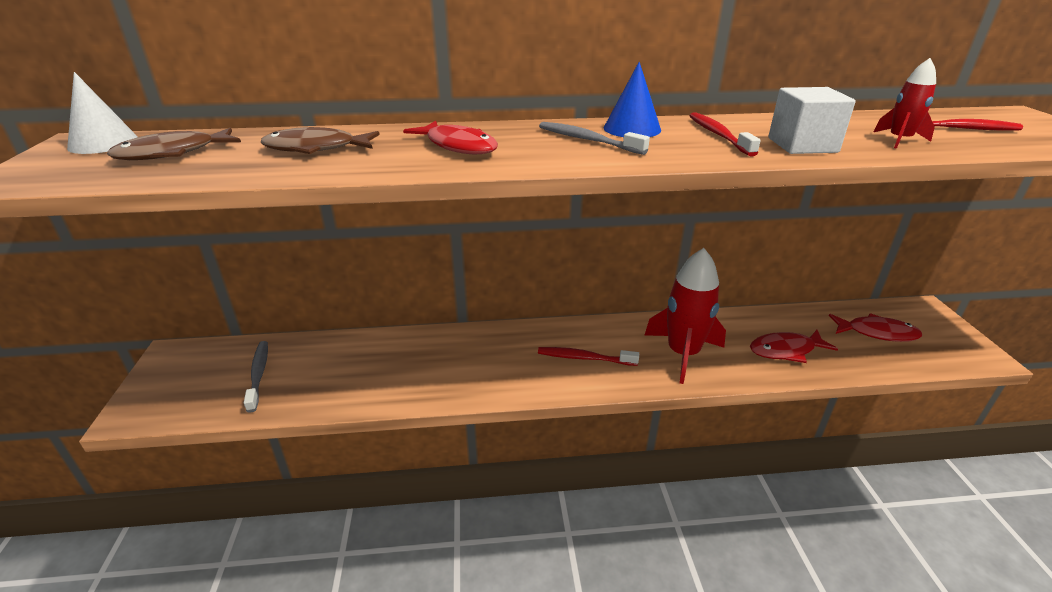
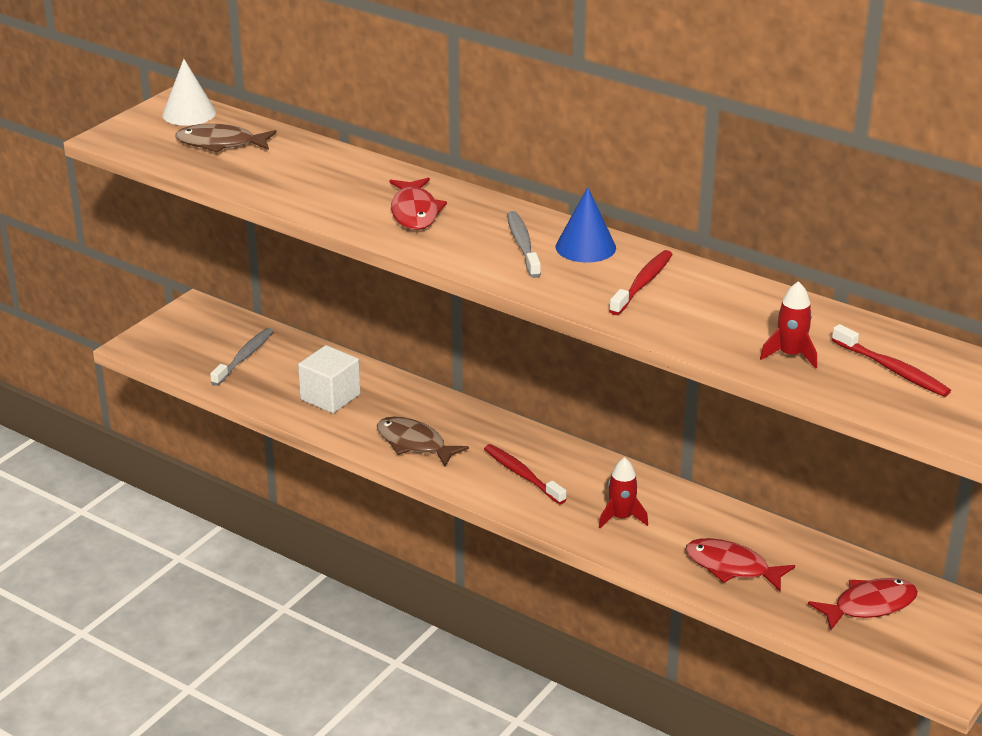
camera: 40 degrees right, 0 degrees up
brown fish [261,127,380,154] -> brown fish moved to [377,417,469,467]
red rocket [645,248,726,384] -> red rocket [599,457,648,528], size x0.51
white cube [768,87,856,154] -> white cube moved to [298,345,360,413]
red fish [829,313,922,342] -> red fish turned 75 degrees counterclockwise [808,578,918,630]

